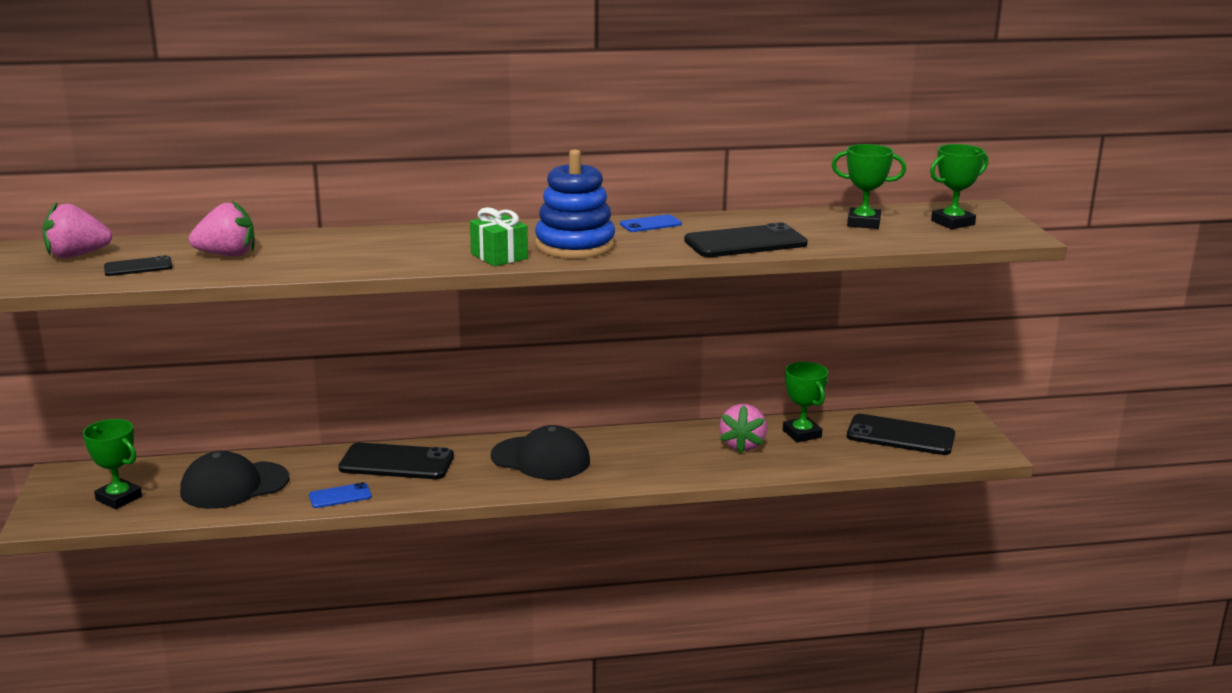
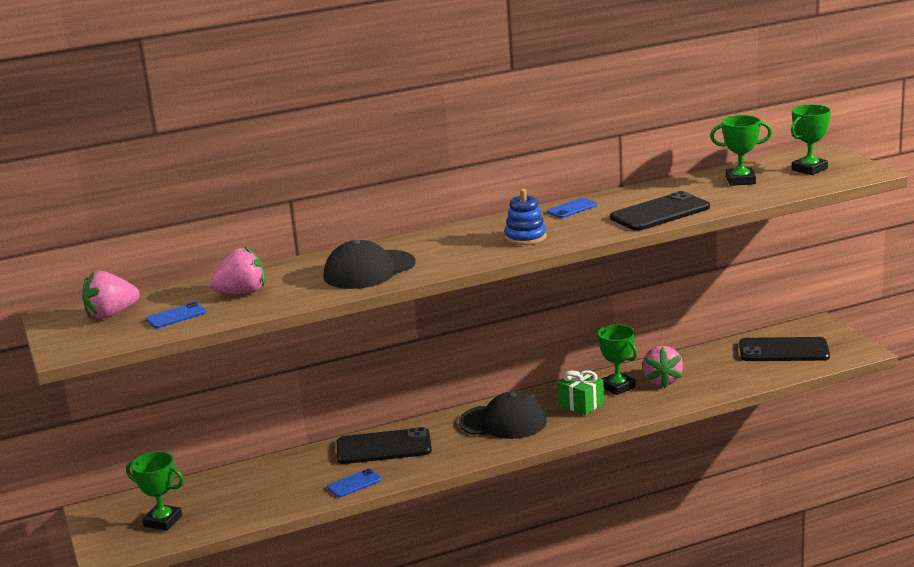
camera: 10 degrees left, 0 degrees up
black phone [104,255,173,276] -> blue phone [146,302,206,328]
black cap [180,451,290,509] -> black cap moved to [324,240,416,289]
green gift [470,207,528,266] -> green gift moved to [558,370,604,415]
blue stacking toy [535,149,615,259] -> blue stacking toy [504,189,547,245], size x0.62
green trophy [783,362,828,442] -> green trophy moved to [597,324,637,395]

